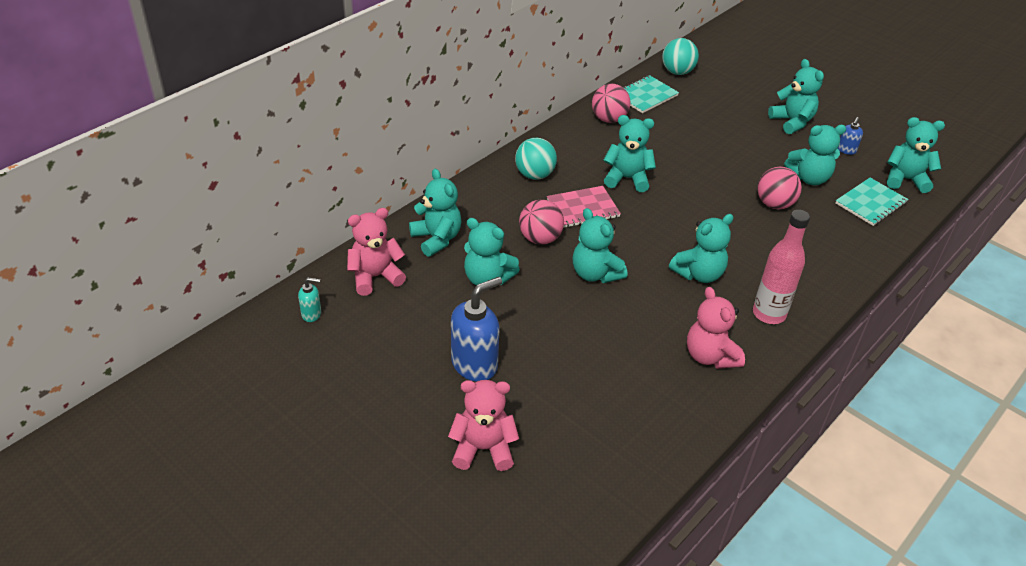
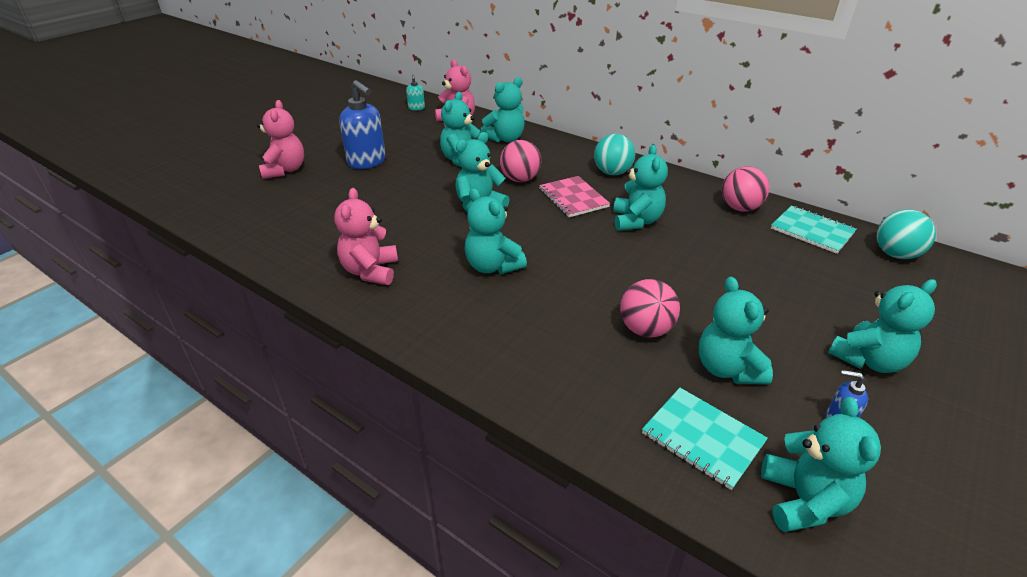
camera: 85 degrees right, 5 degrees down
pink teddy bear [687,287,745,369] -> pink teddy bear turned 60 degrees counterclockwise [334,188,398,285]
pink bottle [753,210,810,324] -> none

